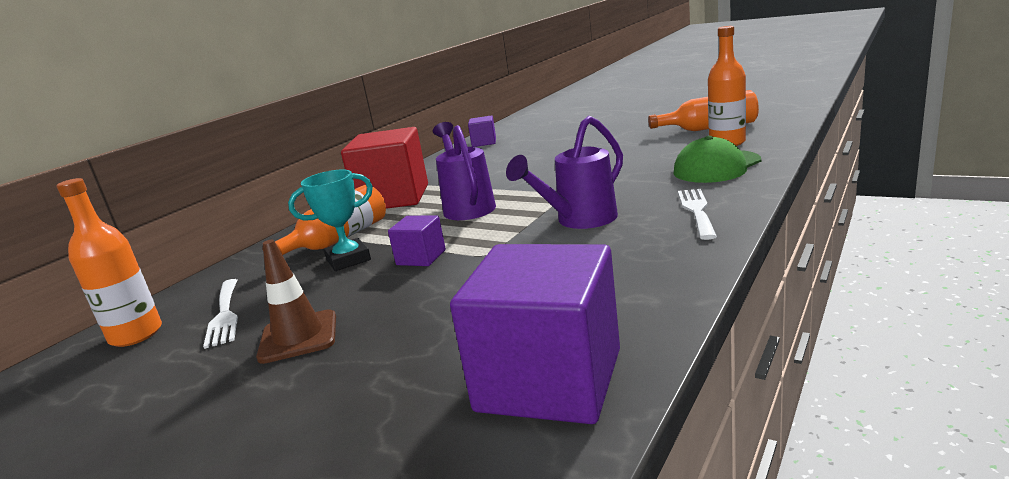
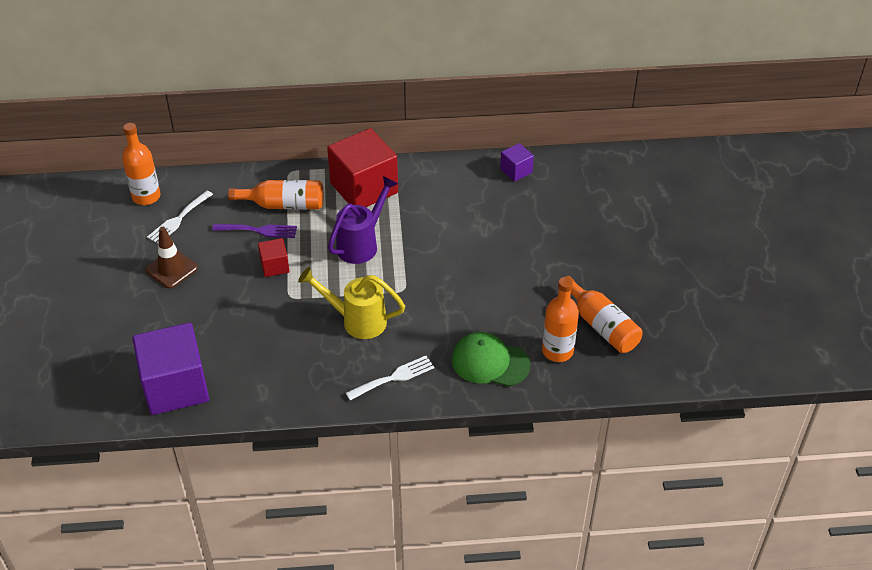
camera: 50 degrees right, 25 degrees up
turquoise trophy [288,169,373,271] -> purple fork [212,224,297,238]
purple cube [388,216,446,266] -> red cube [258,238,290,277]
purple watering can [506,116,623,229] -> yellow watering can [298,267,405,339]

